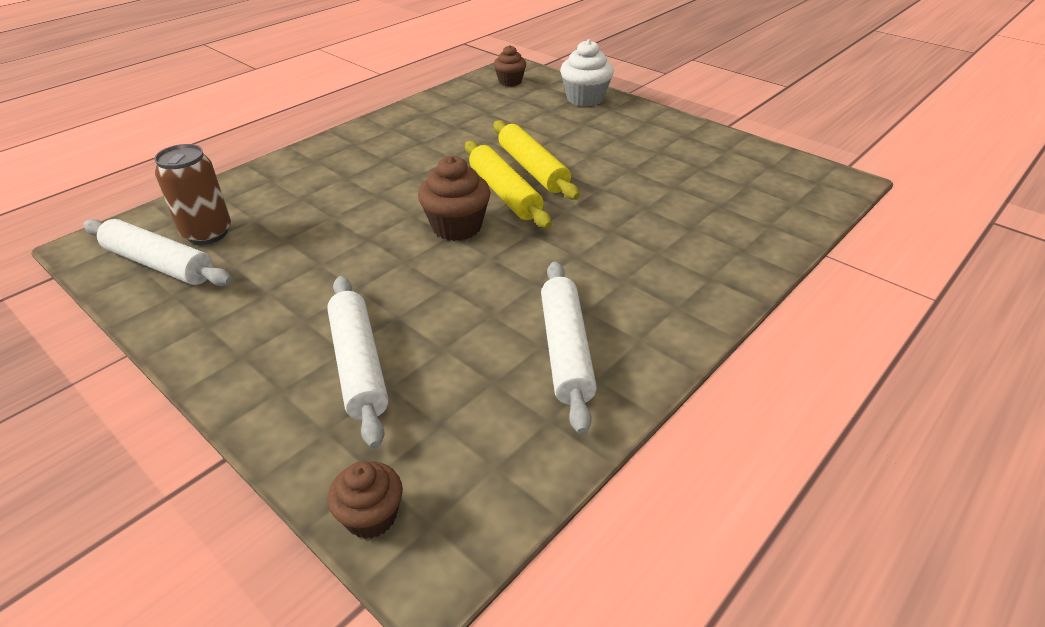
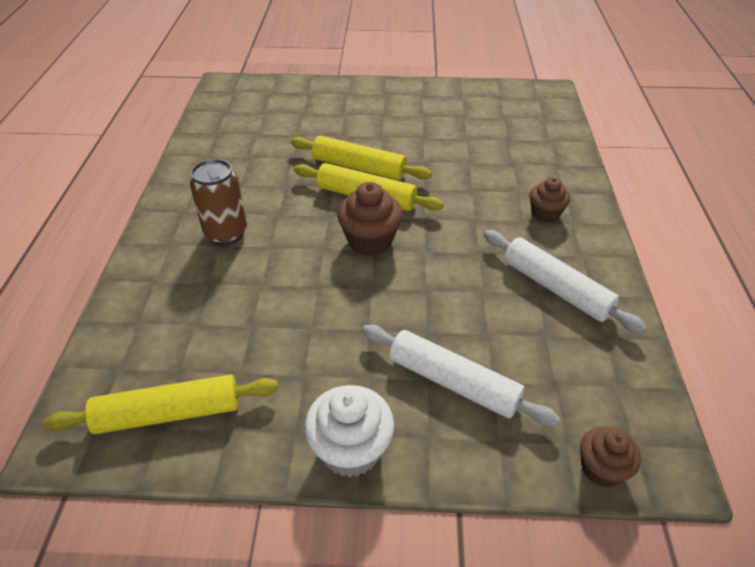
camera: 40 degrees left, 5 degrees up
white rolling pin [83,219,232,286] -> yellow rolling pin [43,374,279,434]
brown can [154,144,231,245] -> brown can moved to [190,159,247,245]
brown cupcake [494,45,526,86] -> brown cupcake moved to [530,177,570,223]
white cupcake [560,39,614,107] -> white cupcake moved to [304,385,395,477]

